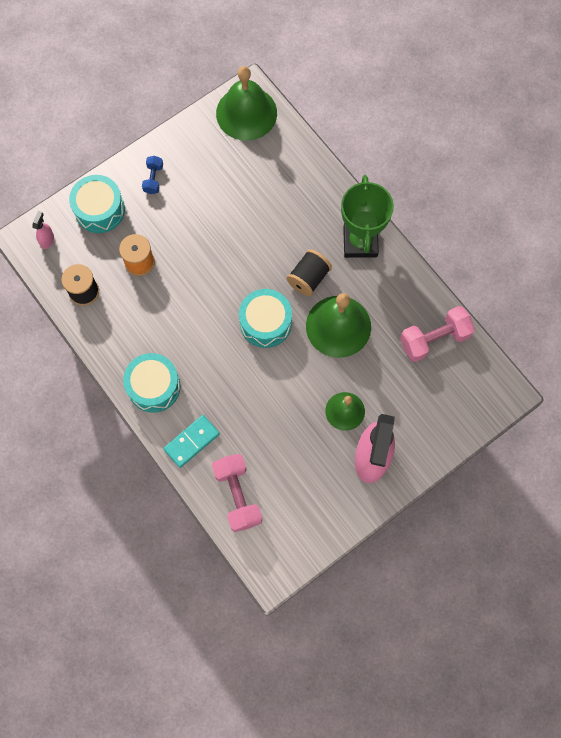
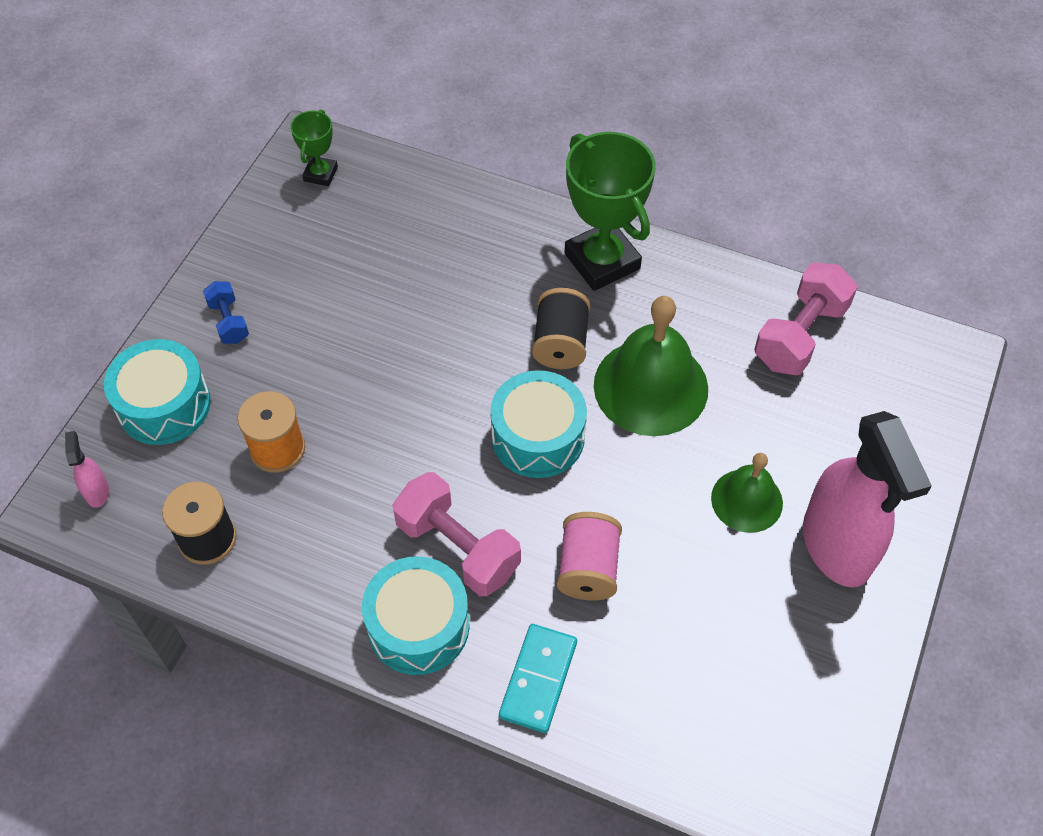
camera: 30 degrees left, 15 degrees down
pink dumbbell [212,454,262,532] -> pink dumbbell moved to [392,472,521,596]
green bell [216,66,277,141] -> green trophy [290,109,338,186]
none -> pink spool [556,512,622,600]

